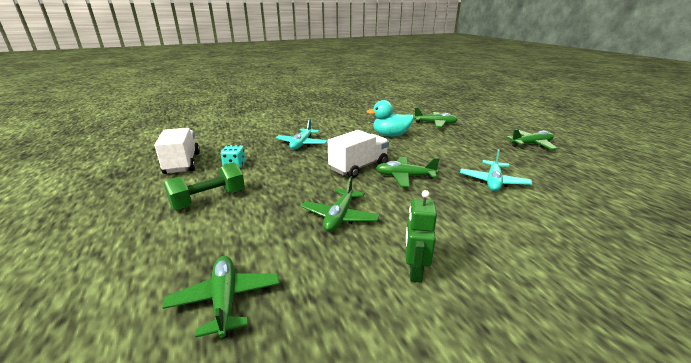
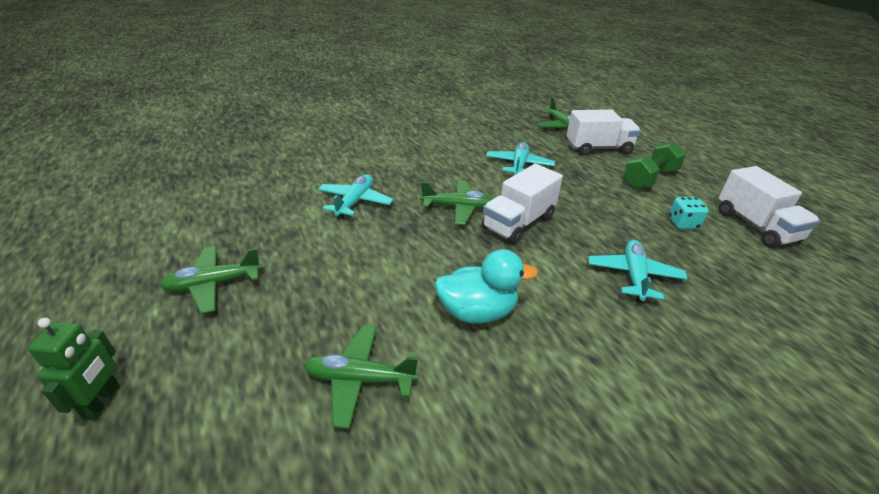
camera: 175 degrees right, 10 degrees up
green plane [301,176,379,232] -> turquoise plane [486,142,555,175]
green robot [405,190,437,283] -> green robot moved to [28,318,120,420]
none -> white truck [566,109,641,156]

